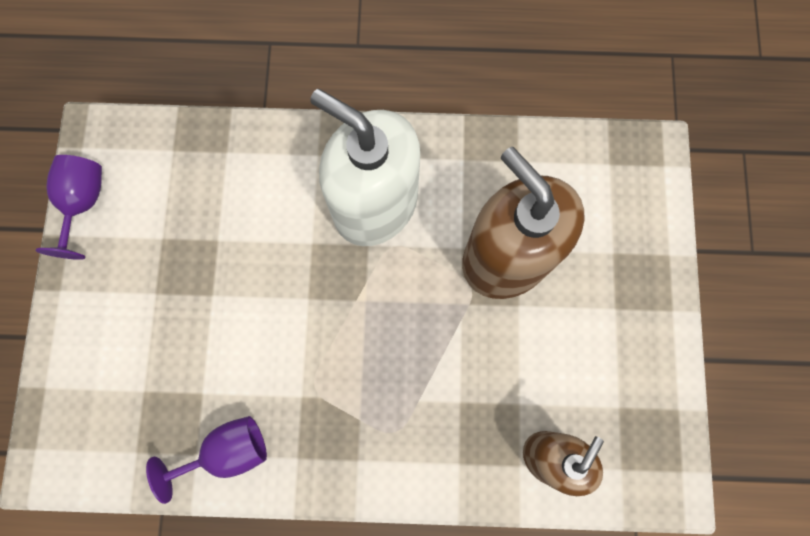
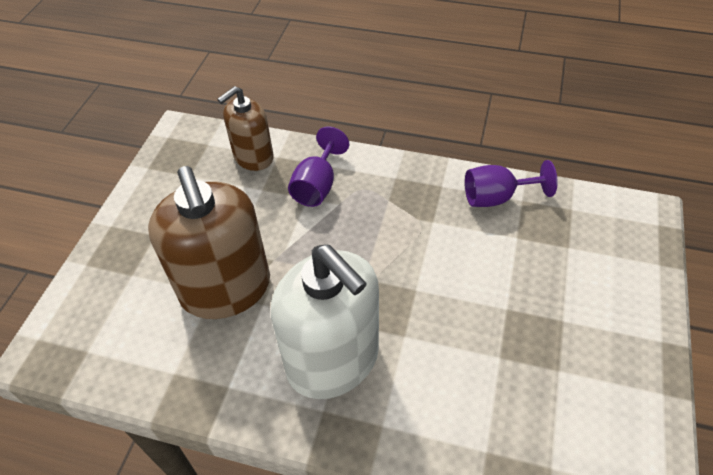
camera: 165 degrees left, 25 degrees down
purple goblet [36,155,102,260] -> purple goblet moved to [288,126,349,207]

